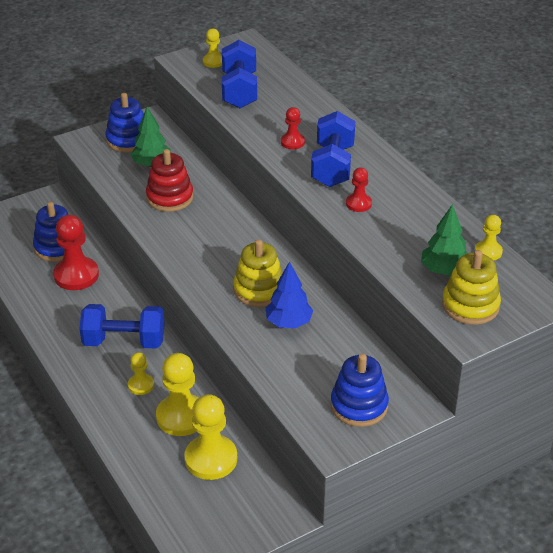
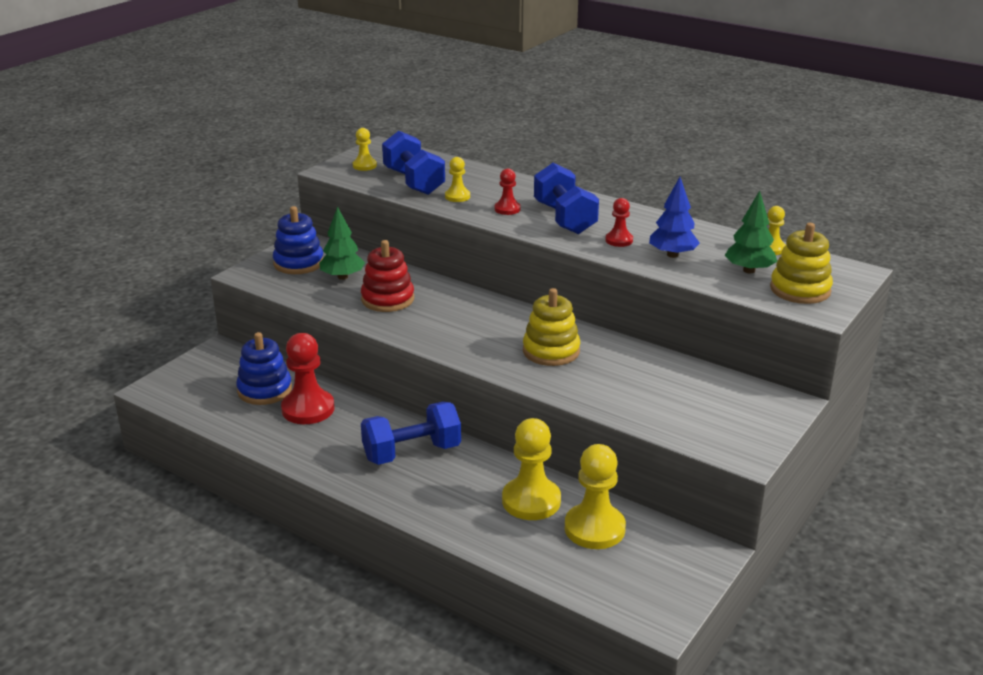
camera: 25 degrees left, 10 degrees down
yellow pawn [128,352,154,395] -> yellow pawn moved to [445,157,470,202]
blue tree [266,261,313,328] -> blue tree moved to [649,177,700,258]
blue stacking toy [331,354,389,427] -> none

